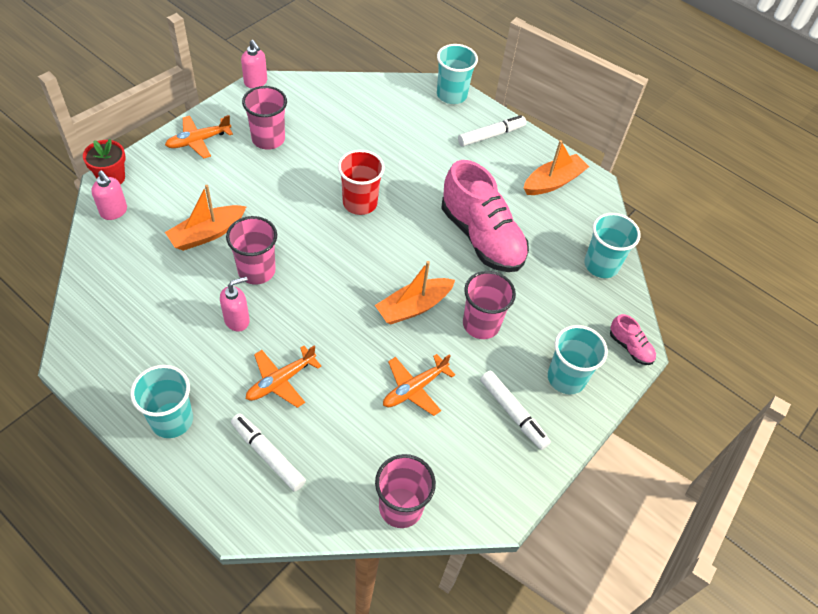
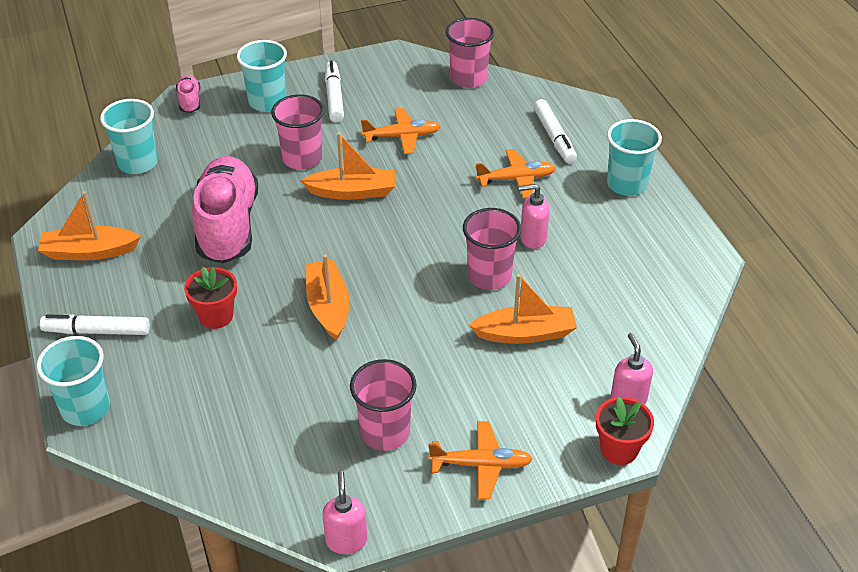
camera: 145 degrees left, 10 degrees down
red cup [338,150,385,215] -> orange boat [306,254,350,341]
none -> red flower pot [184,267,237,329]

